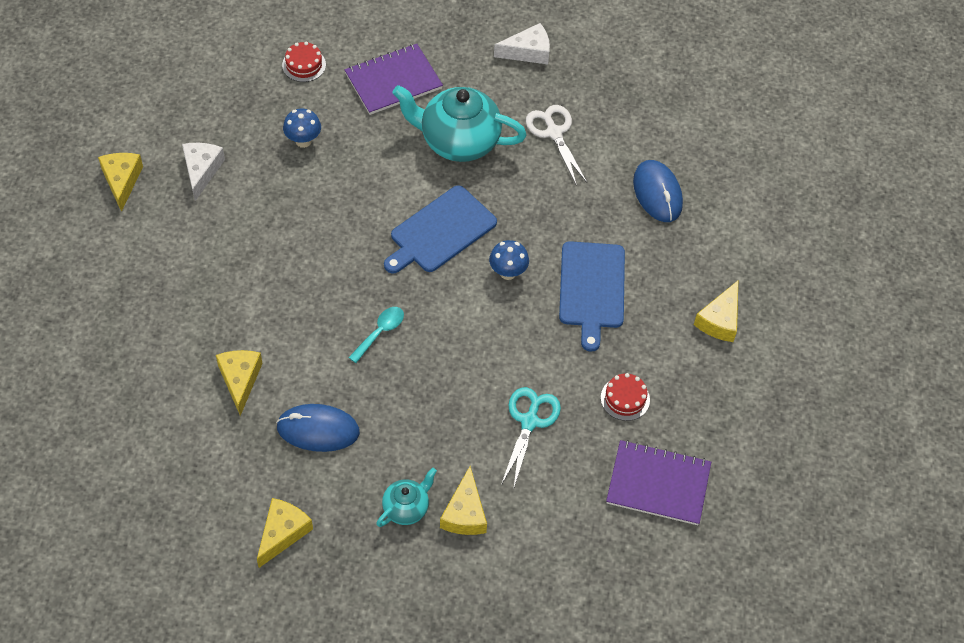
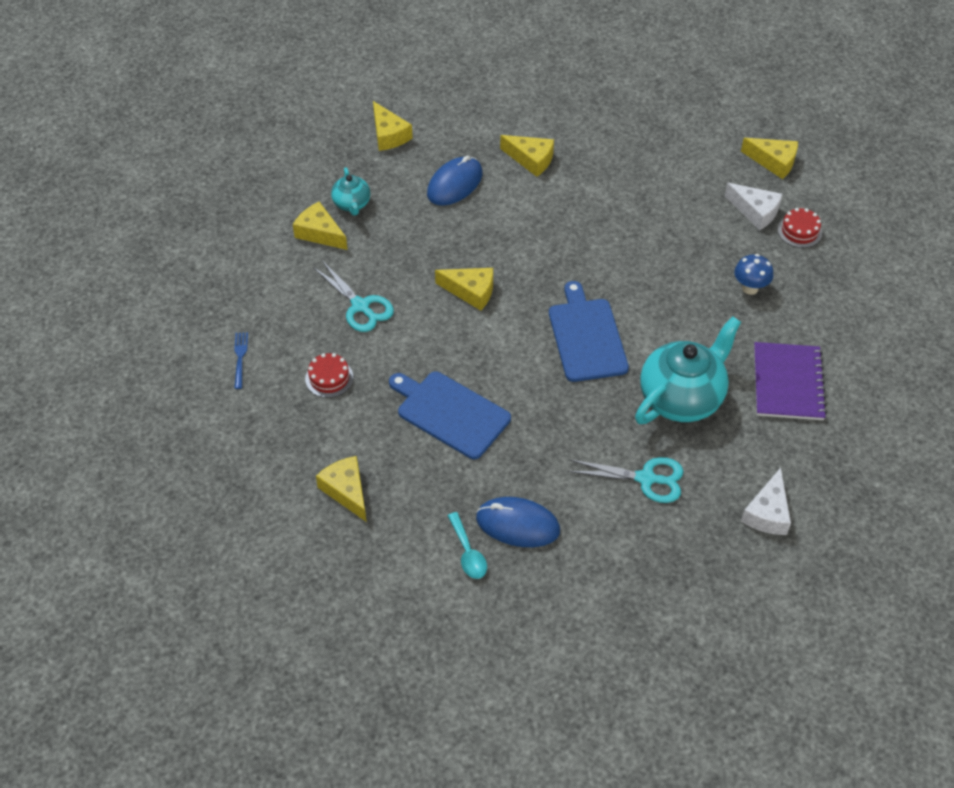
camera: 125 degrees right, 5 degrees down
red cake [282,42,326,82] -> red cake moved to [778,208,822,248]
turquoise spoon [348,307,404,363] -> turquoise spoon moved to [447,512,487,579]
blue mushroom [489,240,529,280] -> none
white scissors [526,105,587,186] -> turquoise scissors [567,457,684,503]
purple notebook [606,440,711,525] -> blue fork [234,332,248,389]
none -> yellow cheese [435,268,493,311]

